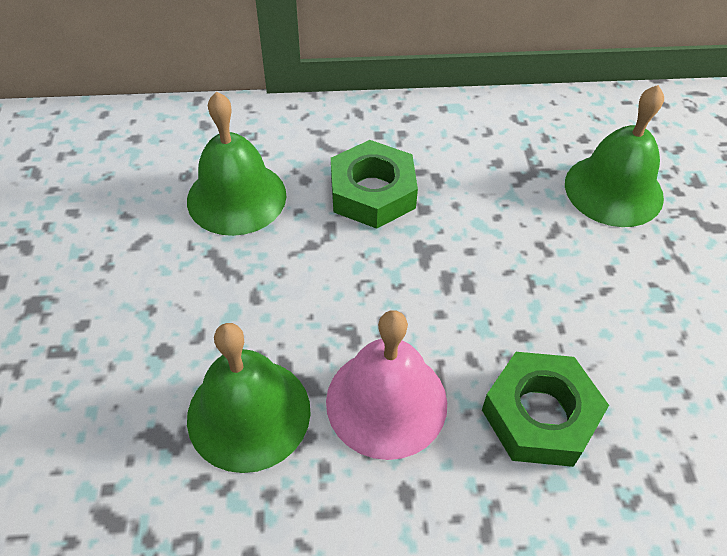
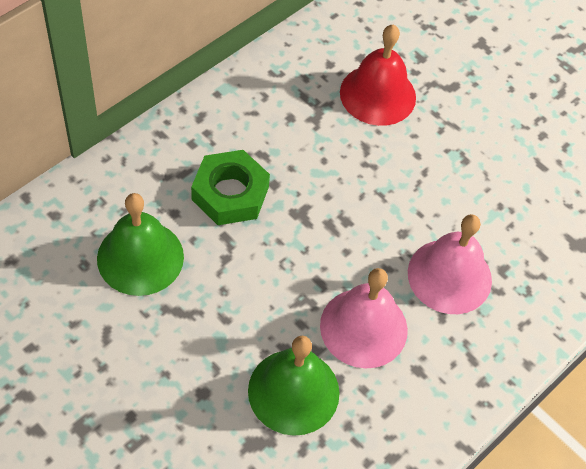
camera: 45 degrees left, 5 degrees up
green nut [482,352,609,467] -> pink bell [408,214,492,314]
green bell [565,85,664,227] -> red bell [340,24,416,126]

